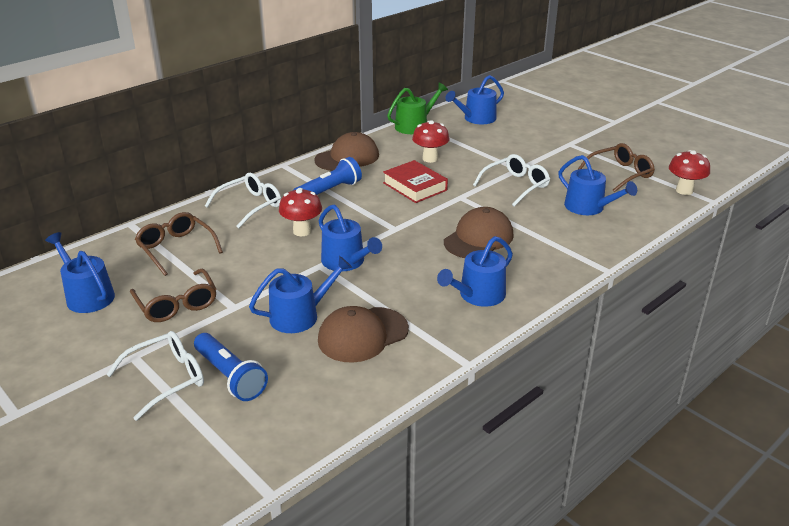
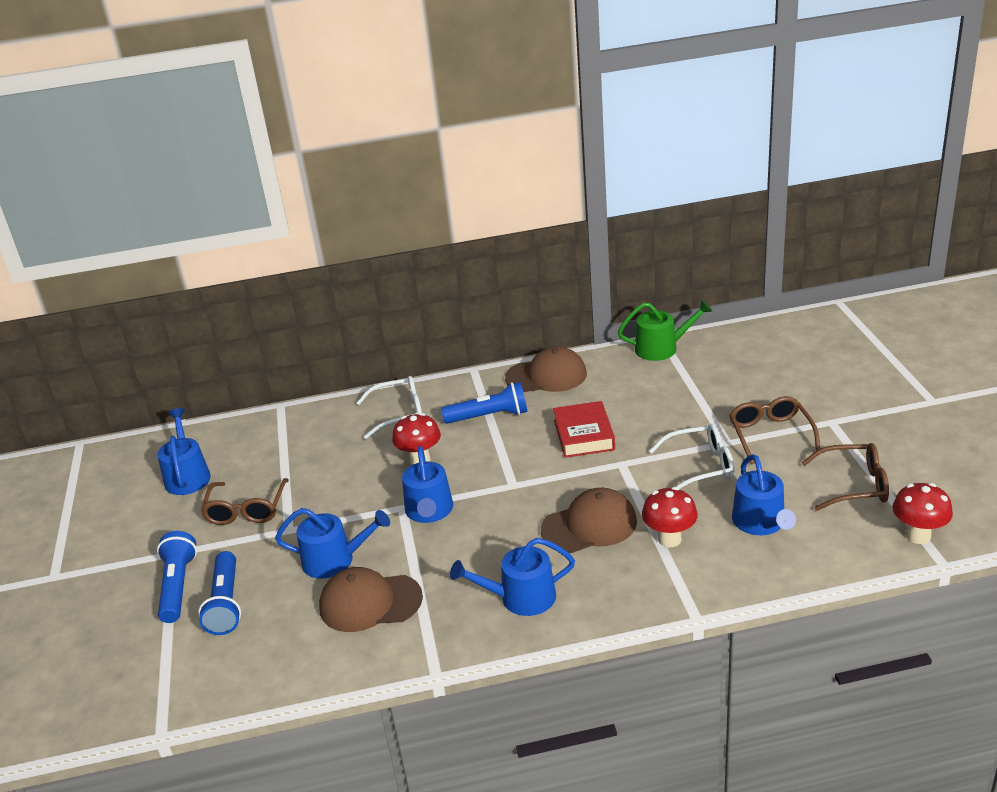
camera: 35 degrees right, 0 degrees up
white glasses [106,331,204,421] -> blue flashlight [157,531,197,623]
brown glasses [135,212,223,276] -> brown glasses moved to [729,396,820,465]
red mushroom [412,120,449,163] -> red mushroom moved to [642,487,698,547]
blue watering can [445,75,504,124] -> none

